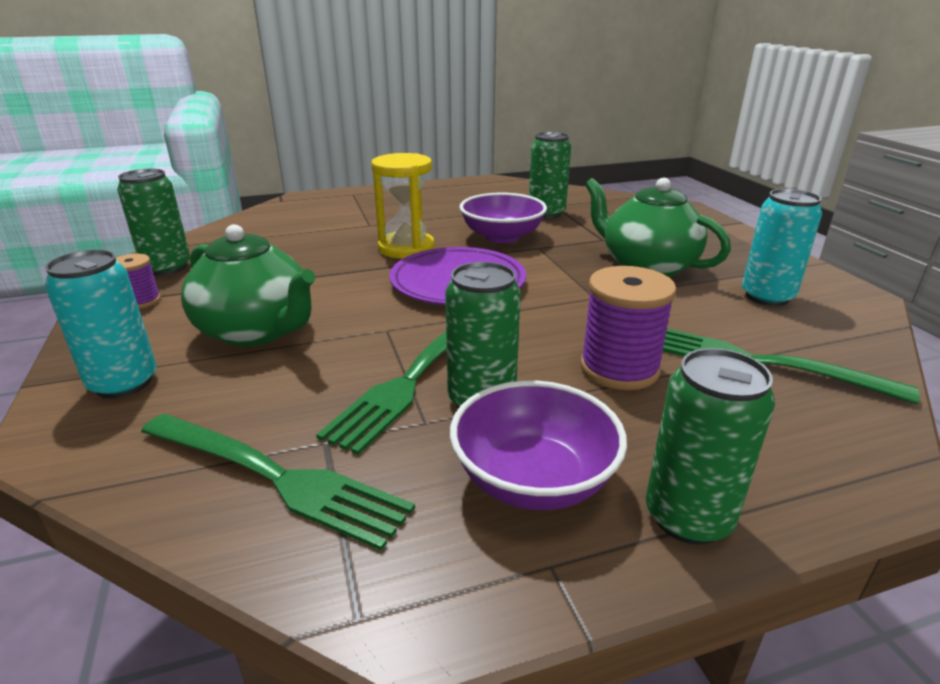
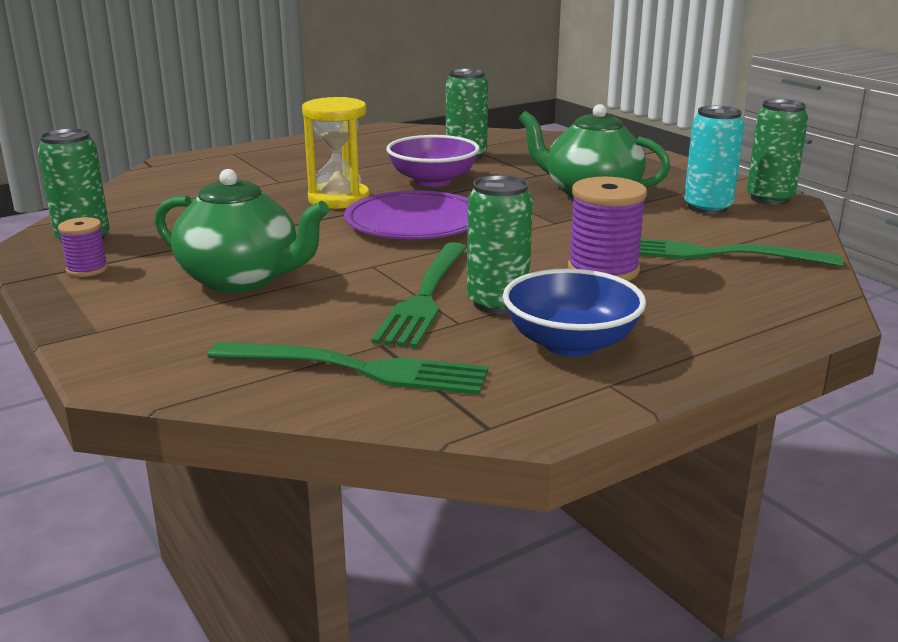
camera: 15 degrees left, 5 degrees down
turquoise can [45,249,157,398] -> none
purple bowl [450,380,627,510] -> blue bowl [503,268,646,357]
green can [646,348,775,545] -> green can moved to [747,99,808,205]

